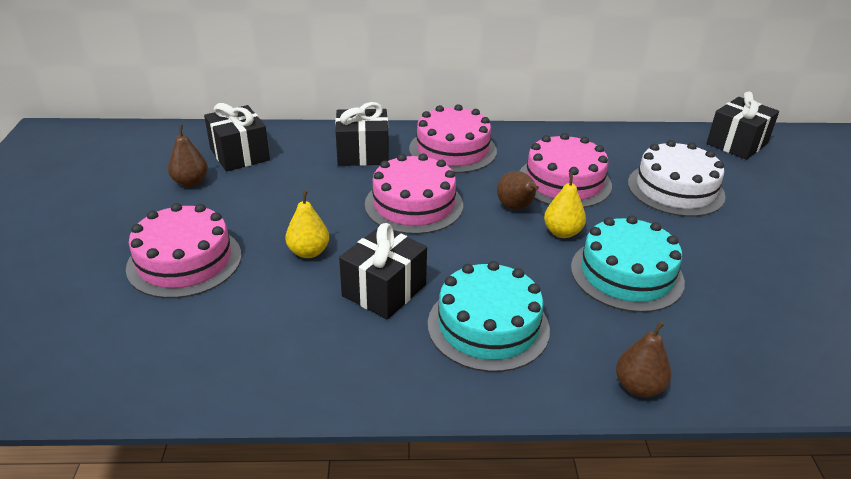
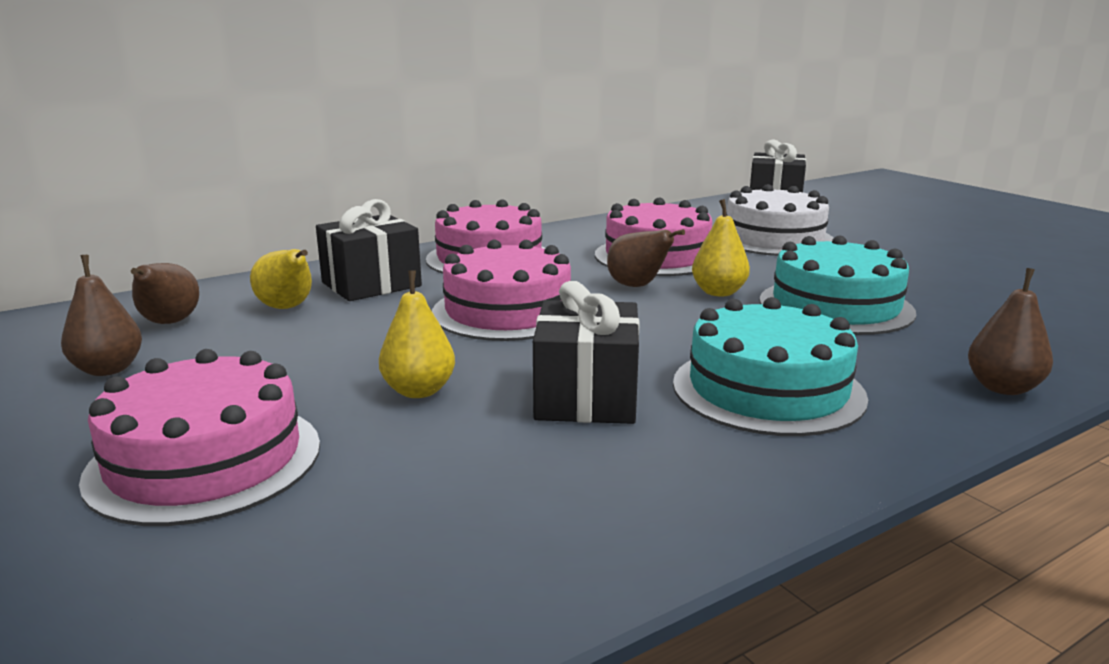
camera: 30 degrees left, 15 degrees down
black gift [204,103,270,171] -> brown pear [131,263,199,324]
none -> yellow pear [250,249,312,309]

